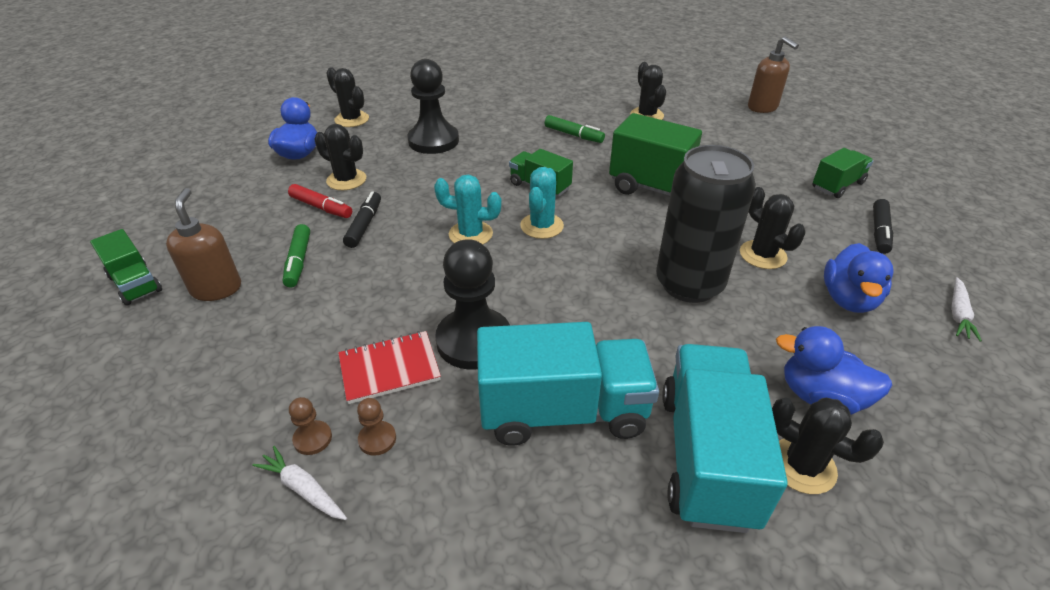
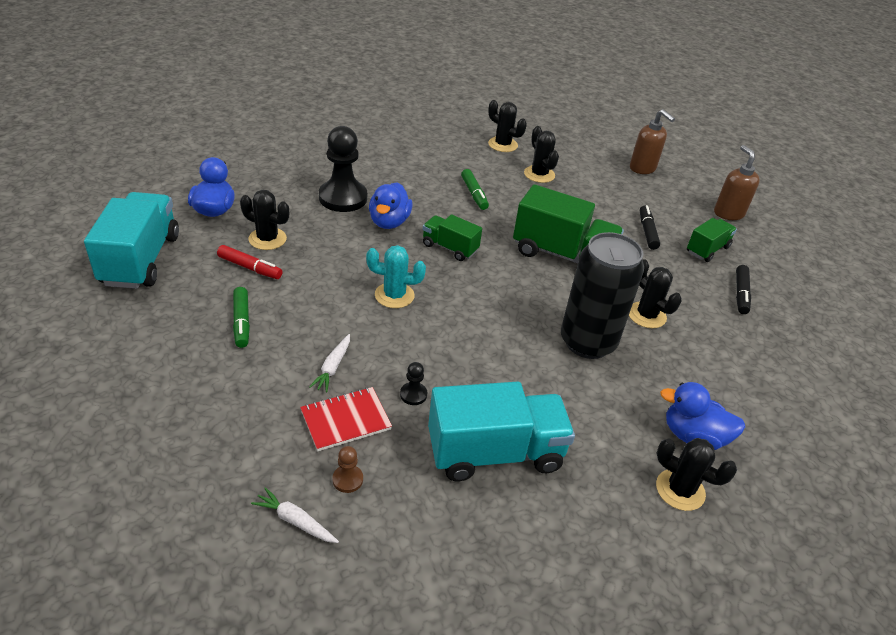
camera: 10 degrees left, 0 degrees up
green truck [90,229,162,305] -> none
brown soap dispenser [166,188,241,301] -> brown soap dispenser moved to [714,145,760,220]
brown pawn [289,397,332,455] -> none
black cactus [326,67,369,127] -> black cactus moved to [488,100,527,152]
black marker [343,191,381,248] -> black marker moved to [640,205,660,250]
black pawn [435,239,510,370] -> black pawn [400,362,427,405], size x0.43
turquoise cactus [520,167,564,239] -> none
green marker [545,115,605,143] -> green marker turned 45 degrees clockwise [461,169,489,210]
turquoise truck [662,344,788,533] -> turquoise truck moved to [84,192,179,289]
blue duck [824,243,894,313] -> blue duck moved to [369,182,413,229]
white carrot [951,277,982,342] -> white carrot moved to [309,334,350,392]

